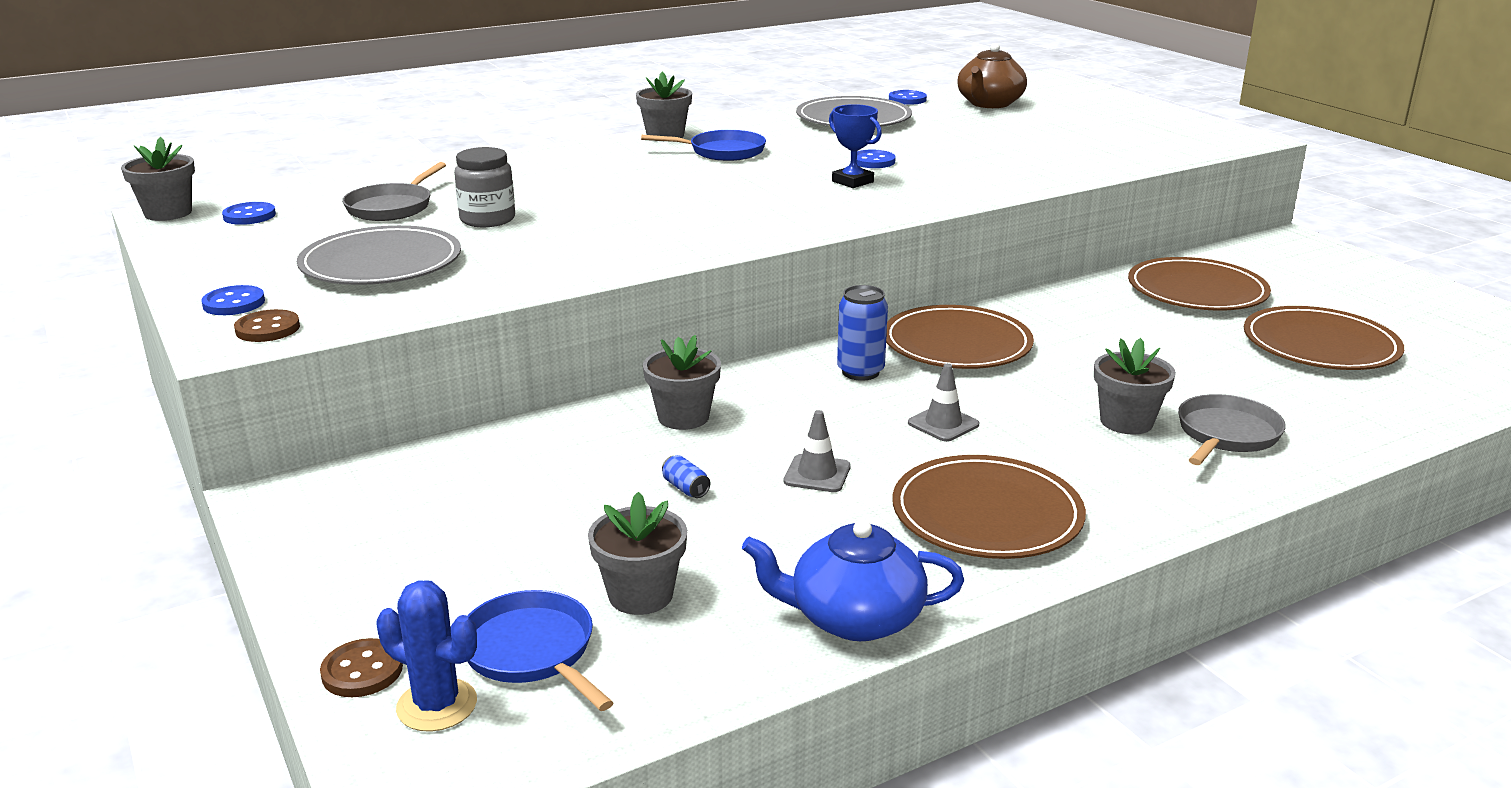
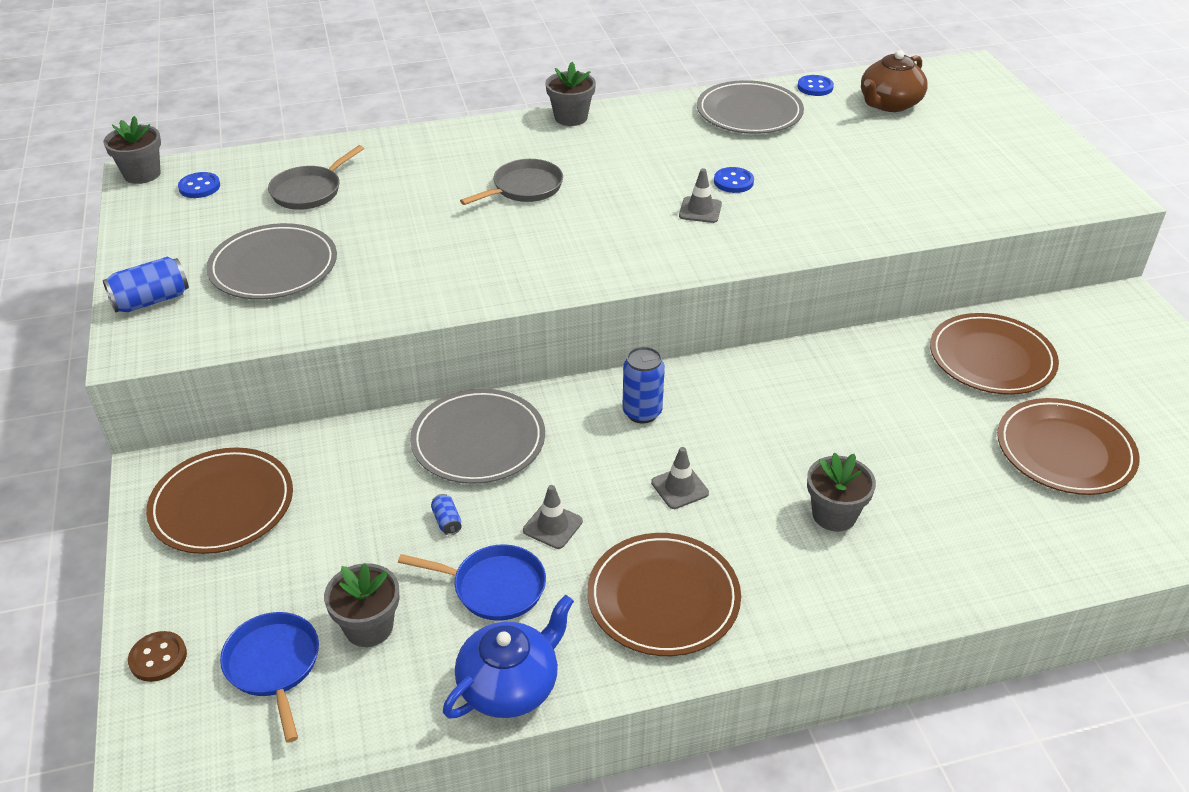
camera: 15 degrees right, 15 degrees up
blue button [201,285,265,315] -> blue can [103,256,189,313]
brown button [234,309,300,342] -> none
blue cactus [376,580,477,732] -> none
grey jar [454,147,515,227] -> none
blue pan [641,130,766,161] -> blue pan moved to [398,544,546,621]
grey flower pot [643,335,721,430] -> grey plate [410,389,545,484]
blue teapot [742,519,964,641] -> blue teapot turned 120 degrees clockwise [443,595,574,718]
blue trophy [829,104,882,188] -> grey traffic cone [679,168,722,223]
brown plate [886,305,1034,369] -> brown plate moved to [146,448,293,554]
grey pan [1178,394,1286,465] -> grey pan moved to [460,159,563,205]

